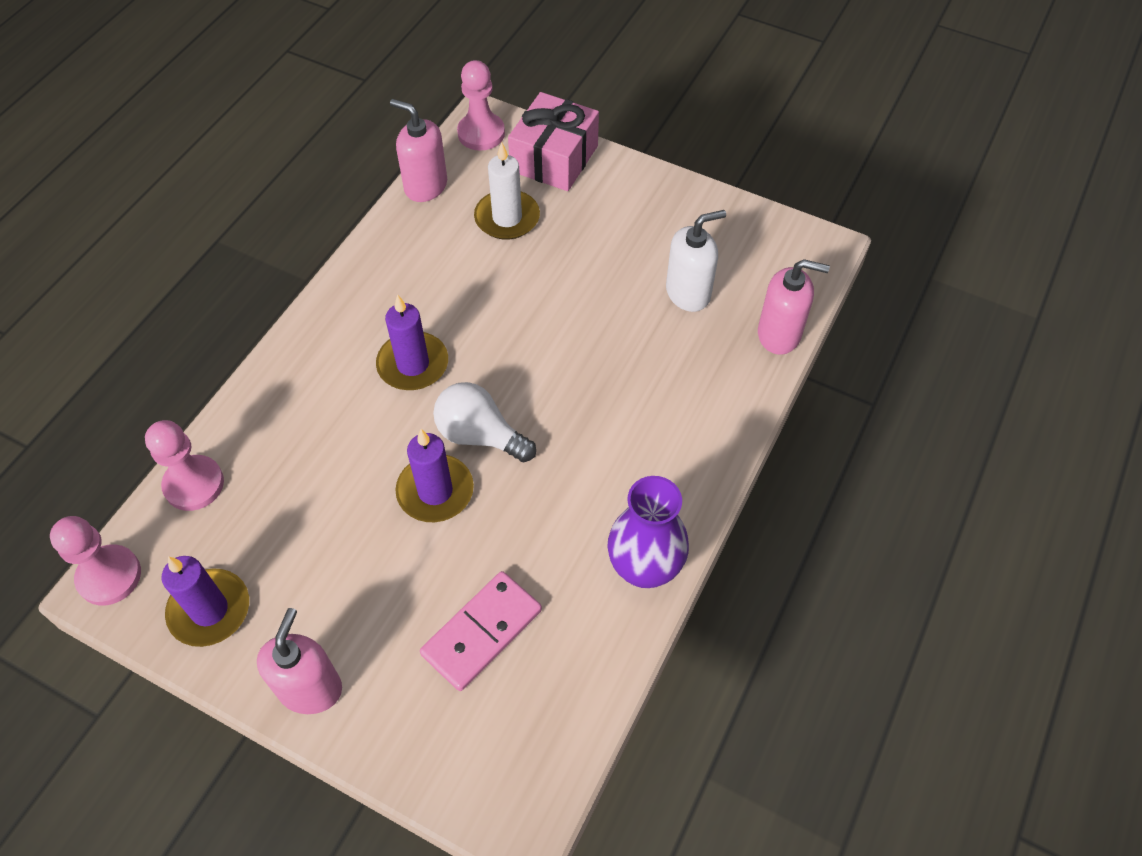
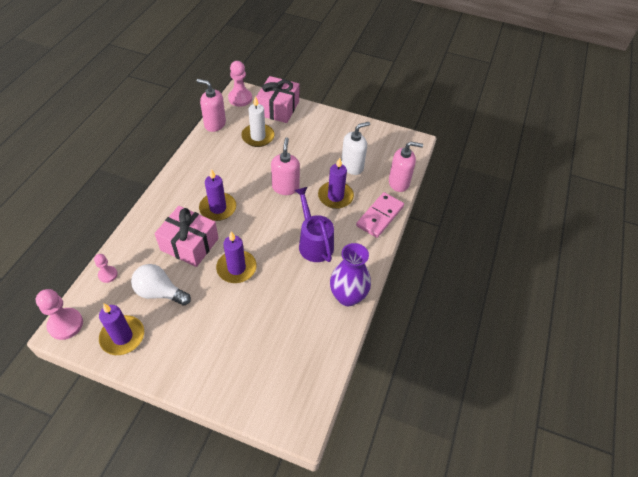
camera: 10 degrees left, 5 degrees down
pink pawn [145,420,224,511] -> pink pawn [94,254,118,283], size x0.59
pink soap dispenser [257,608,342,714] -> pink soap dispenser moved to [271,137,300,195]
pink domino [420,571,542,691] -> pink domino moved to [356,192,404,238]
white light bulb [433,382,536,462] -> white light bulb moved to [131,264,191,306]
none -> pink gift [155,206,219,267]
none -> purple watering can [294,187,334,262]
none -> purple candle [318,158,354,209]

